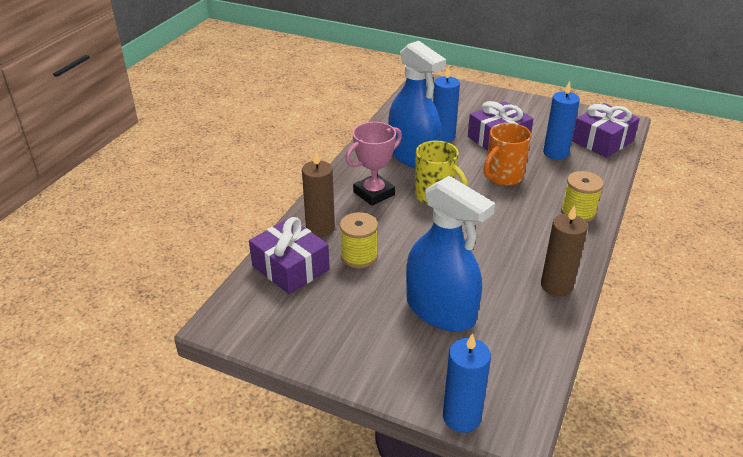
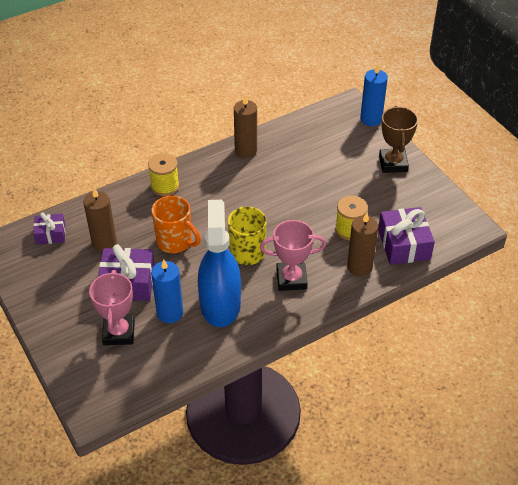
camera: 145 degrees left, 10 degrees up
blue spray bottle [406,176,495,332] -> none
orange mug [484,123,531,186] -> orange mug turned 45 degrees clockwise [151,195,201,253]
blue candle [543,81,580,160] -> brown candle [83,188,117,252]
purple gift [572,103,640,158] -> purple gift [33,213,65,245], size x0.60
none -> pink trophy [89,270,135,345]
none -> brown trophy [379,106,418,173]

